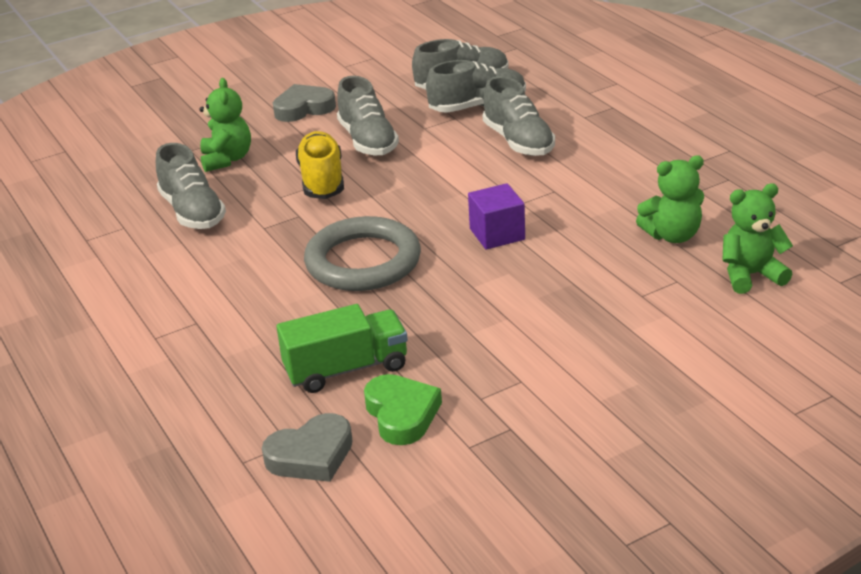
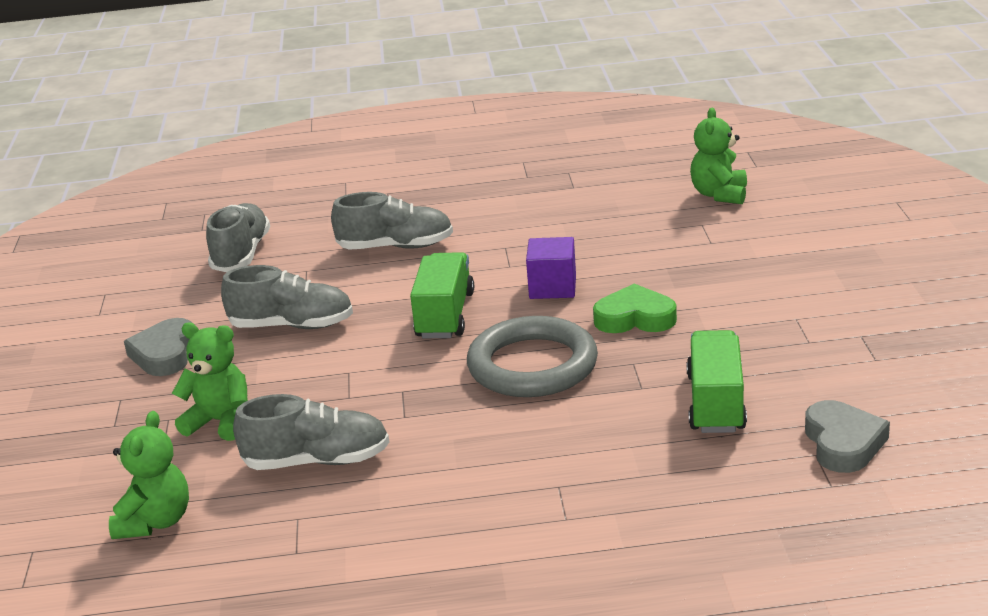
camera: 65 degrees left, 5 degrees down
yellow shoe [296,131,344,199] -> none
green heart [364,374,442,445] -> green heart moved to [593,284,677,333]
grey shoe [426,60,526,113] -> none
green teddy bear [636,155,704,243] -> green teddy bear moved to [109,411,189,539]
none -> green truck [410,252,474,338]

